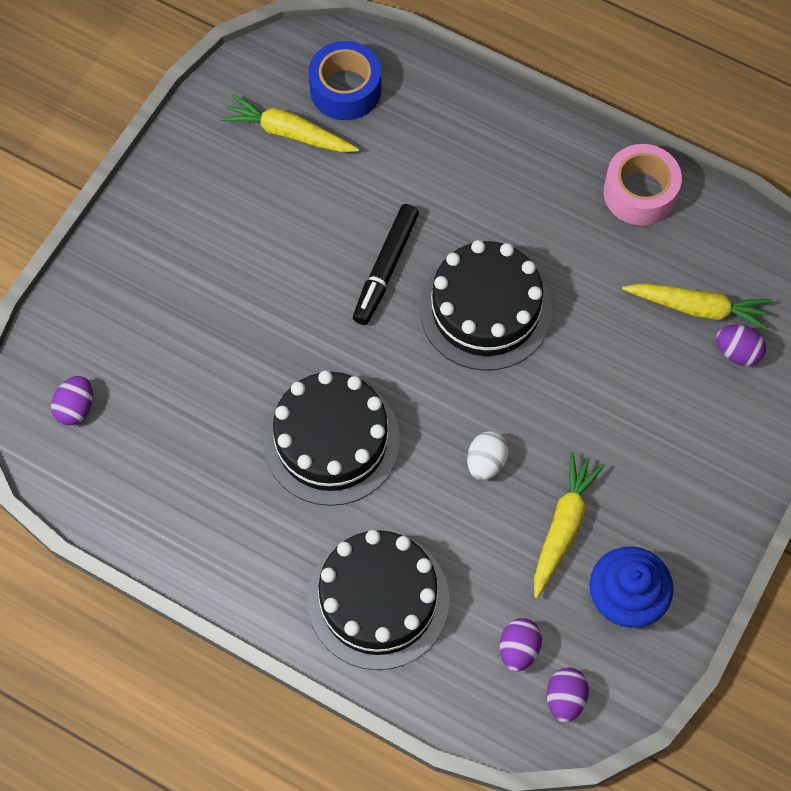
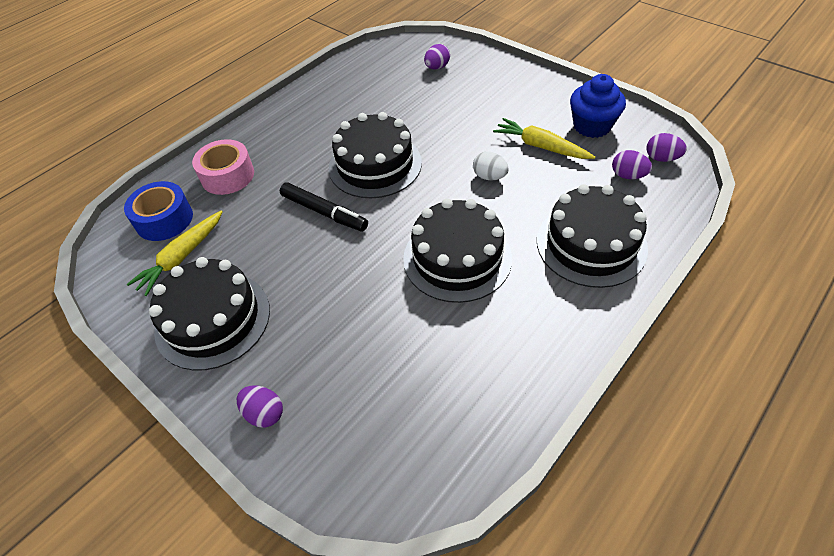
camera: 75 degrees left, 15 degrees down
purple egg [51,376,93,425] -> purple egg moved to [237,386,283,428]
pink tape [603,144,682,225] -> pink tape moved to [192,139,254,195]
yellow carrot [622,283,772,330] -> none
none -> black cake [149,257,270,371]

